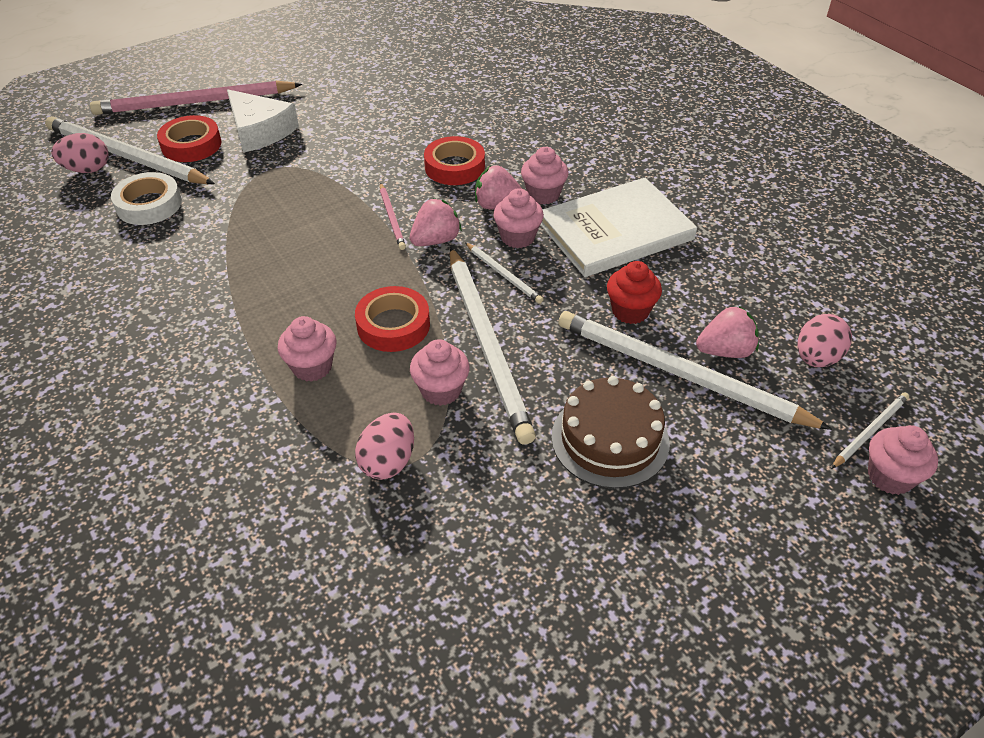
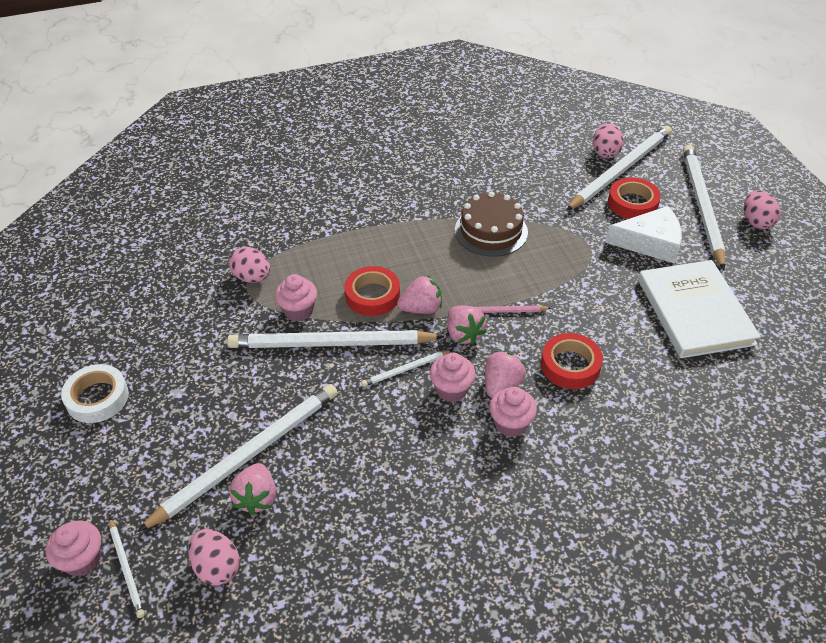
camera: 105 degrees right, 0 degrees up
pink pencil [90,81,302,115] -> white pencil [683,145,725,270]
white tape [111,172,182,225] -> white tape moved to [61,364,129,423]
white cheese [227,89,299,153] -> white cheese turned 150 degrees counterclockwise [606,206,682,264]
pink cupcake [277,316,337,382] -> none
white book [540,178,697,277] -> white book moved to [638,260,761,358]
brown cake [551,376,670,489] -> brown cake moved to [455,191,528,257]
red cupcake [607,261,662,324] -> none
none -> pink strawberry [397,276,442,314]
none -> pink egg [744,191,781,229]

